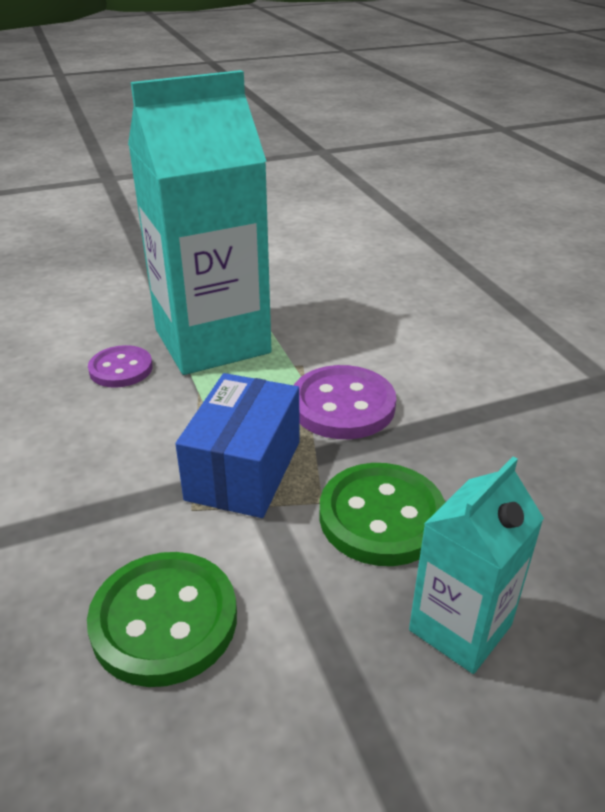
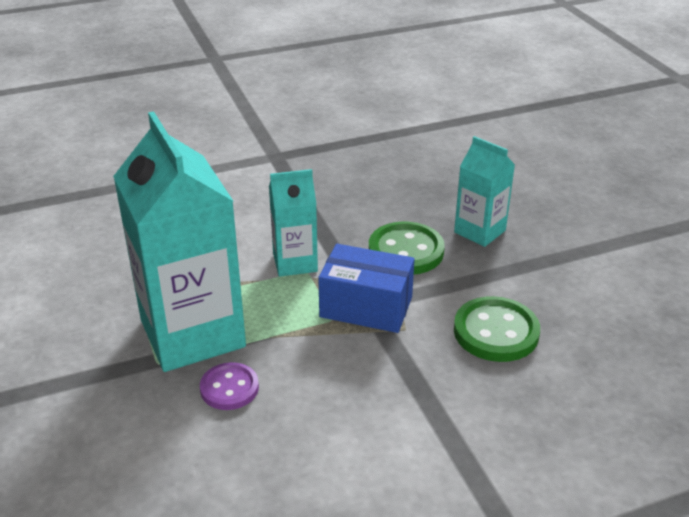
camera: 90 degrees left, 0 degrees up
purple button [294,365,396,439] -> turquoise carton [269,169,318,277]

